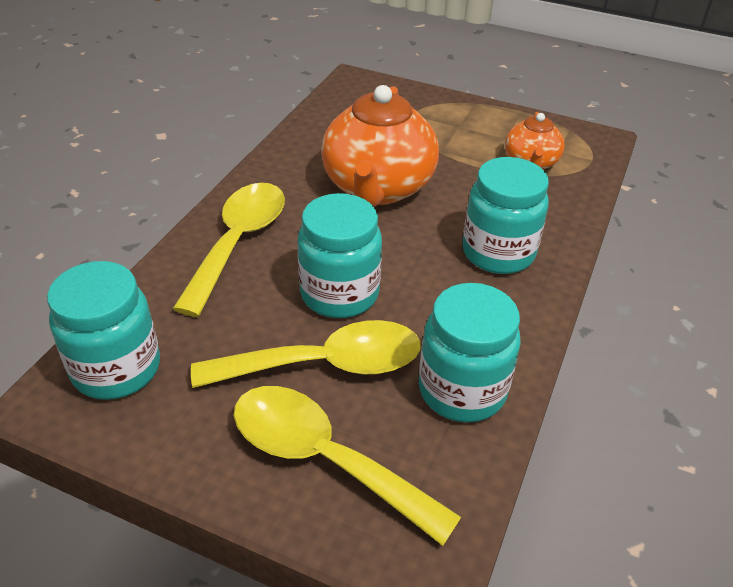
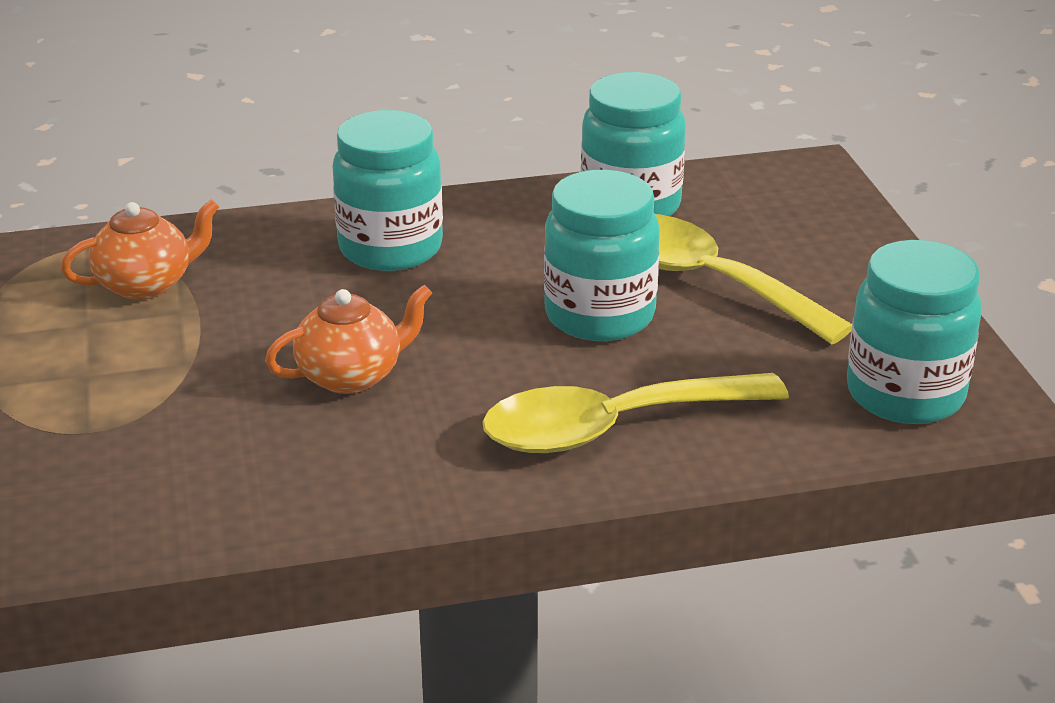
camera: 125 degrees left, 10 degrees down
yellow spoon [234,386,461,546] -> none
orange teapot [321,85,439,207] -> orange teapot [265,285,432,394], size x0.53

